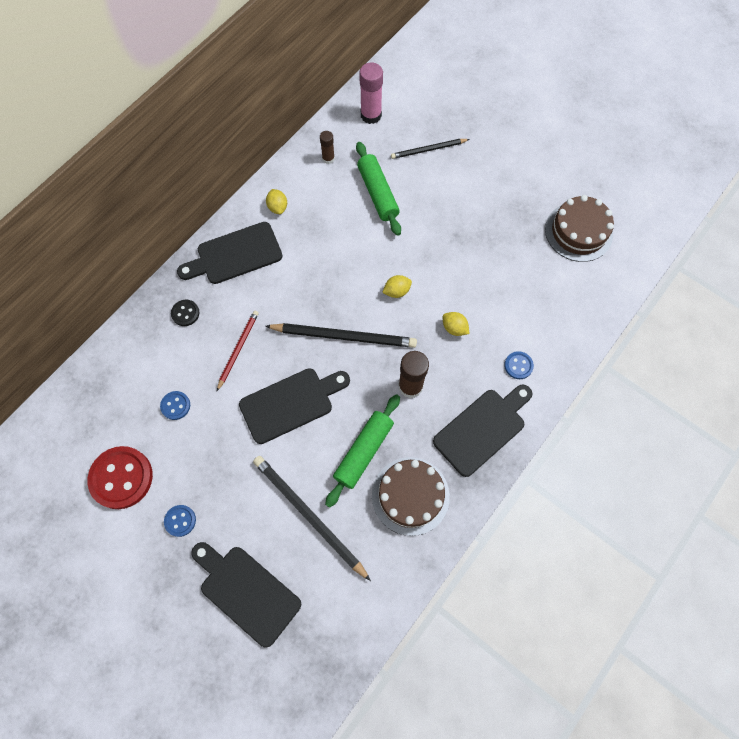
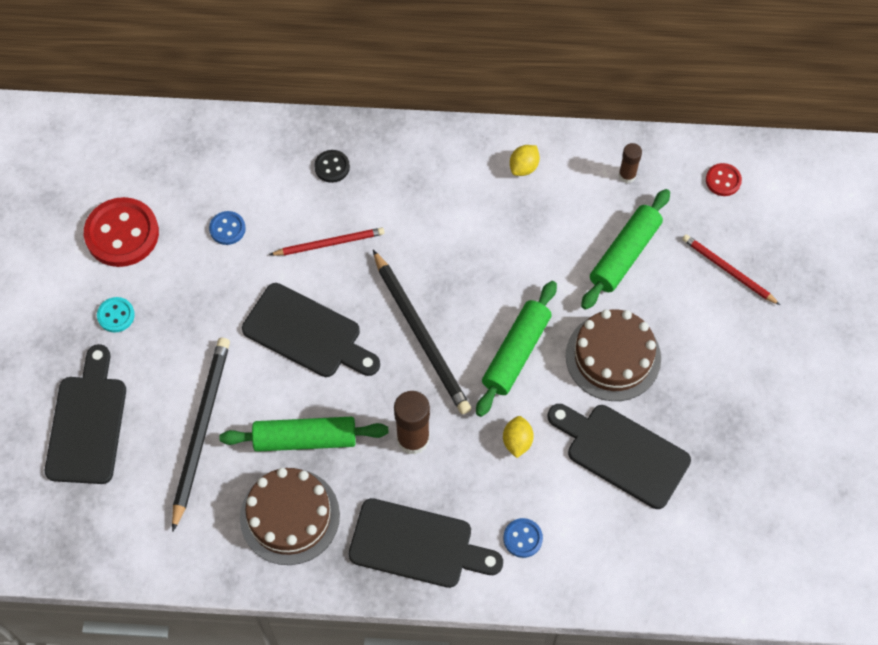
camera: 55 degrees right, 5 degrees down
blue button [164,505,196,537] -> turquoise button [97,297,135,333]
black cutting board [177,222,282,284] -> black cutting board moved to [548,404,691,509]
pink glue stick [359,63,383,124] -> red button [706,163,742,196]
yellow lemon [382,275,412,298] -> green rolling pin [476,281,557,417]
black pencil [391,139,470,159] -> red pencil [682,234,780,305]
brown cake [545,195,614,262] -> brown cake moved to [566,309,661,401]

